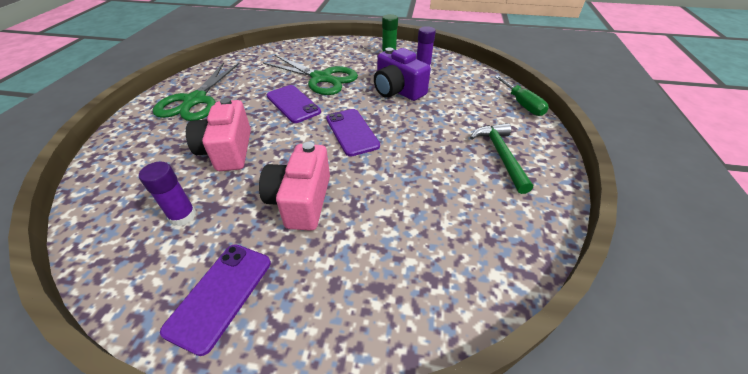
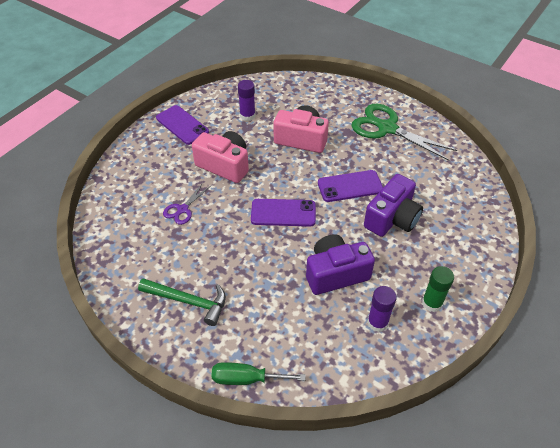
camera: 115 degrees right, 5 degrees up
green scissors [263,55,358,95] -> purple camera [364,174,423,237]
none -> purple scissors [163,183,211,225]

